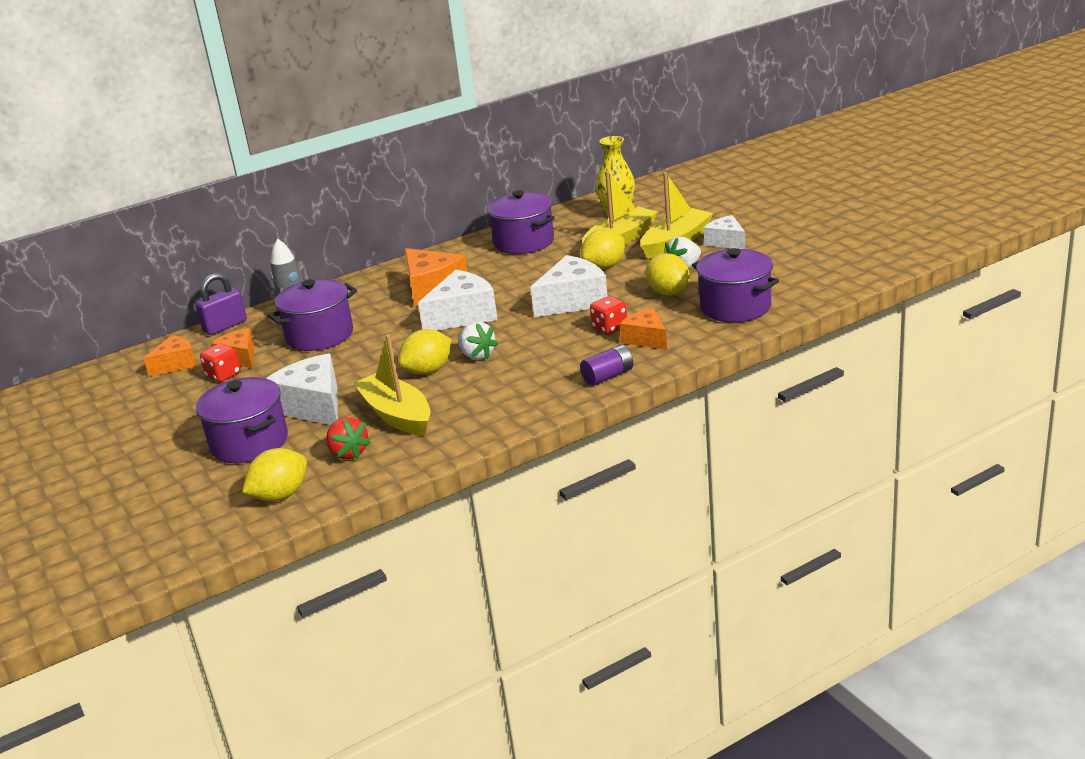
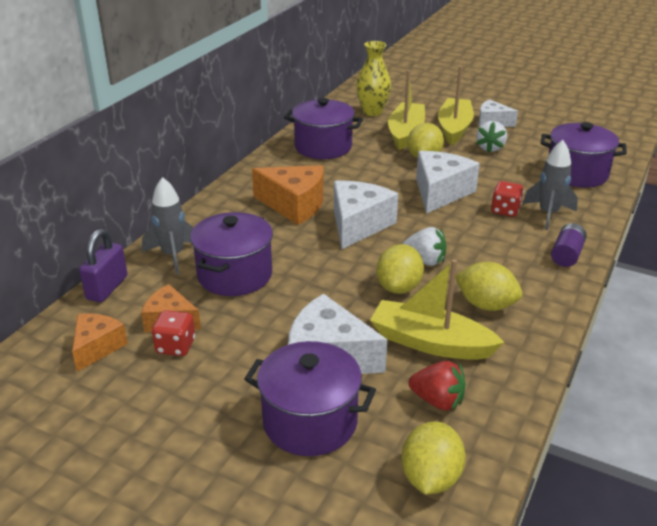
camera: 35 degrees left, 5 degrees up
orange cheese [620,308,667,350] -> grey rocket [523,140,578,230]
yellow lemon [645,253,690,296] -> yellow lemon moved to [455,262,523,311]

